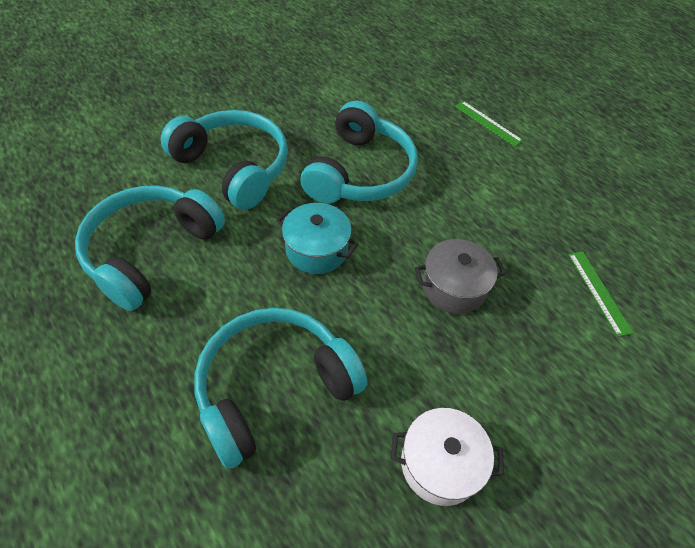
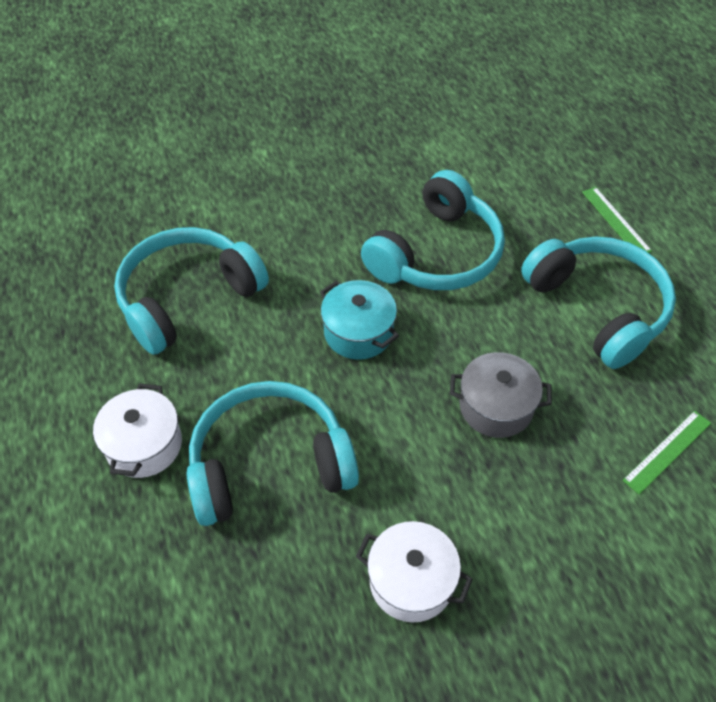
camera: 20 degrees right, 0 degrees up
turquoise headphones [161,110,288,210] -> turquoise headphones moved to [521,236,676,369]
green ruler [568,251,633,337] -> green ruler turned 45 degrees clockwise [623,411,711,494]
none -> white pot [93,383,182,478]

